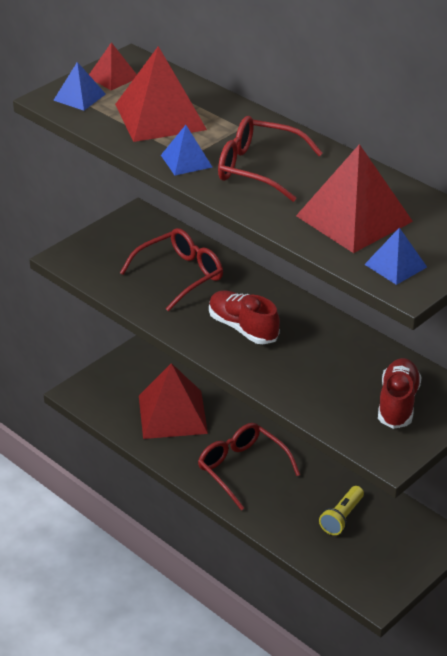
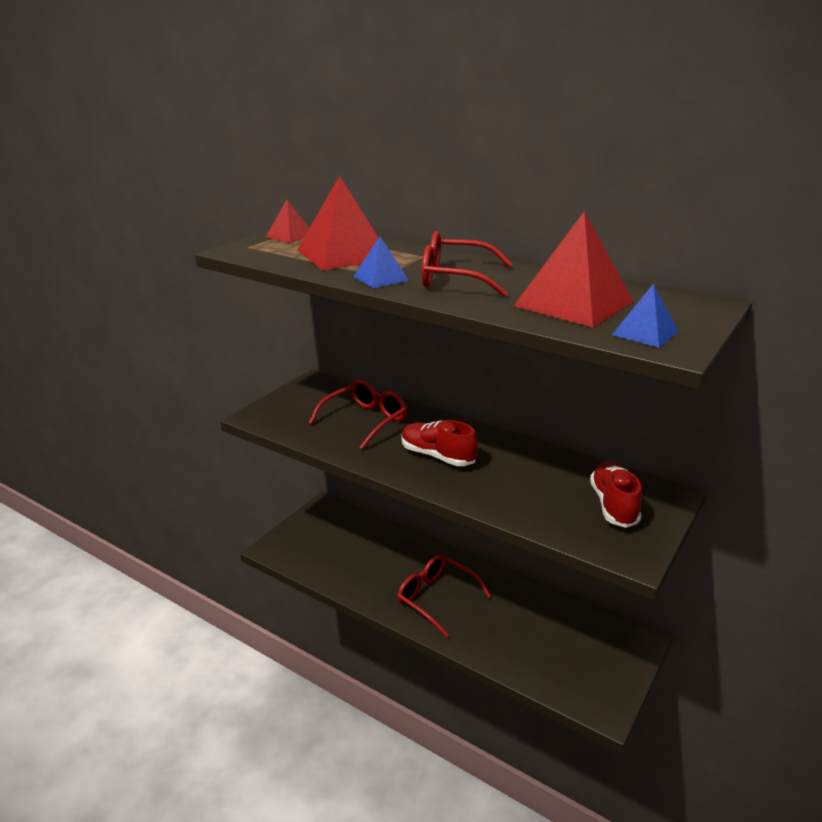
camera: 10 degrees left, 10 degrees down
blue pyramid [53,62,106,111] -> none
red pyramid [139,363,208,439] -> none
yellow flashlight [319,486,364,535] -> none

